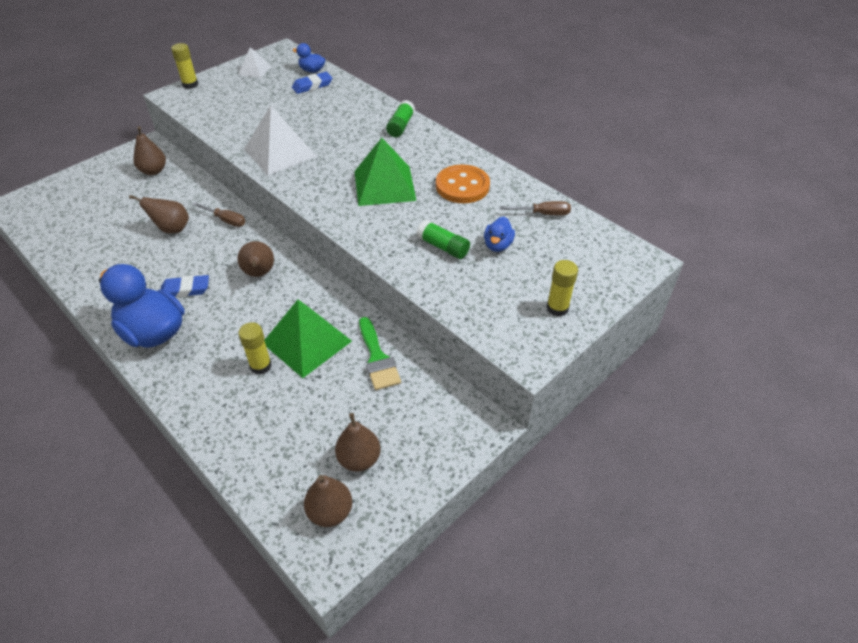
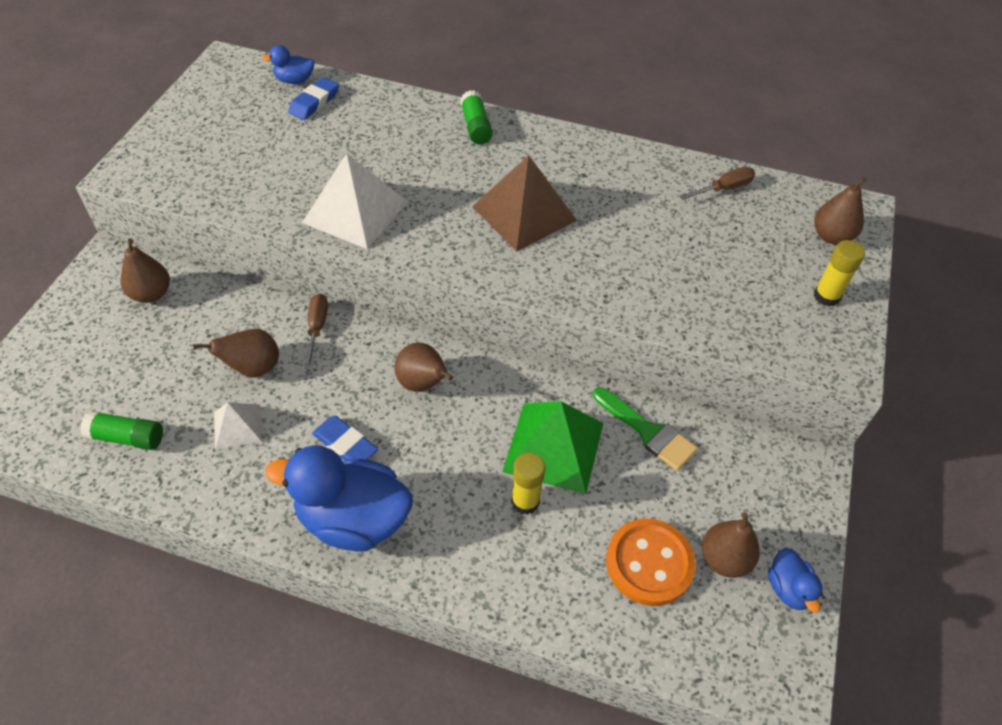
camera: 30 degrees left, 5 degrees up
blue eraser [161,275,209,298] -> blue eraser turned 75 degrees clockwise [312,416,378,460]
yellow glue stick [171,43,198,89] -> none
brown screwdriver [192,202,245,227] -> brown screwdriver turned 90 degrees counterclockwise [305,294,328,369]
white pyramid [238,47,271,78] -> white pyramid moved to [214,402,262,450]
brown pear [304,475,352,527] -> brown pear moved to [814,177,867,245]
green pyramid [355,138,416,206] -> brown pyramid [472,155,577,252]
green glue stick [417,220,470,259] -> green glue stick moved to [80,411,163,450]
orange button [436,165,490,203] -> orange button moved to [606,519,696,606]
blue duck [484,217,515,252] -> blue duck moved to [768,548,823,613]

